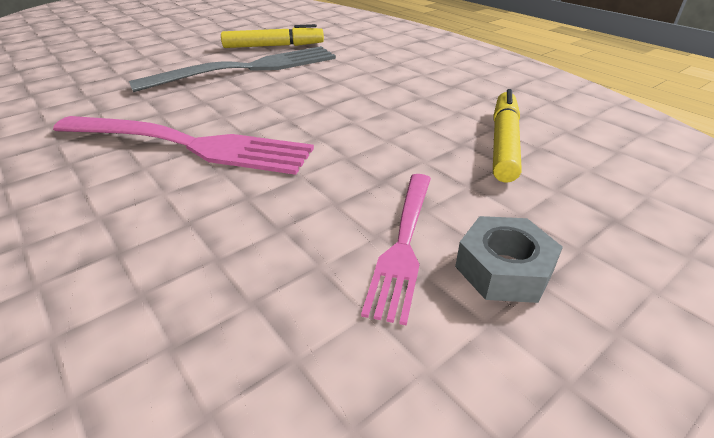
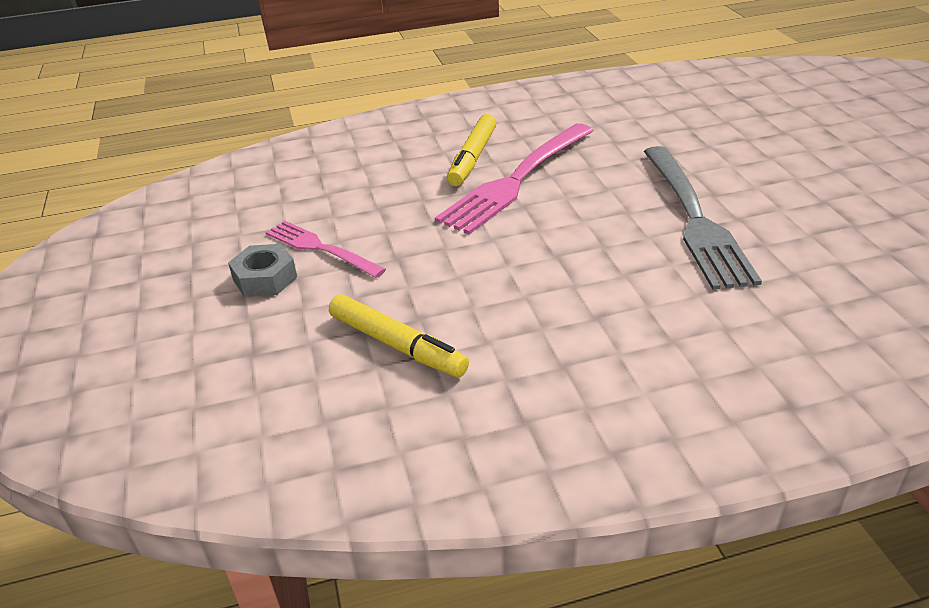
camera: 115 degrees right, 0 degrees up
yellow marker [221,24,324,48] -> yellow marker moved to [447,114,496,186]

